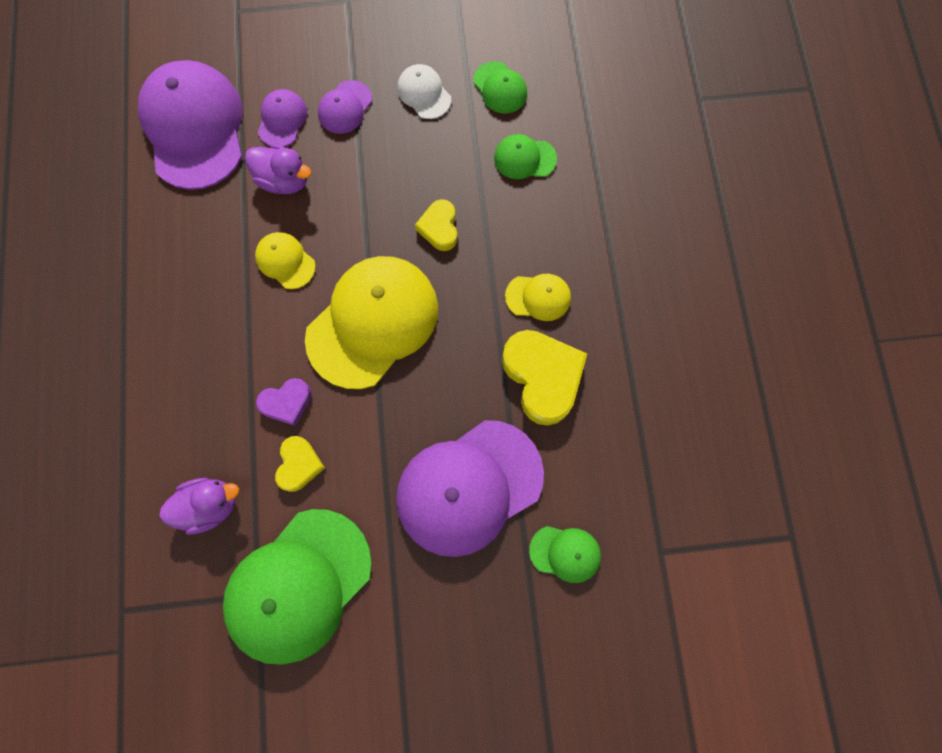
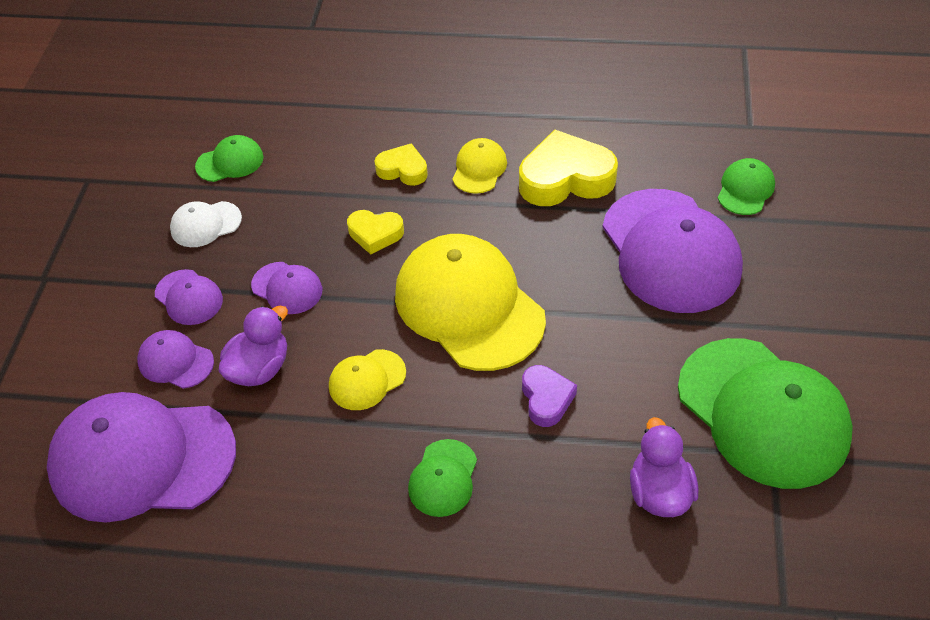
camera: 75 degrees left, 25 degrees down
yellow heart [275,436,325,492] -> yellow heart moved to [374,143,428,186]
green cap [494,134,557,179] -> green cap moved to [408,439,477,517]
none -> purple cap [251,262,322,314]

